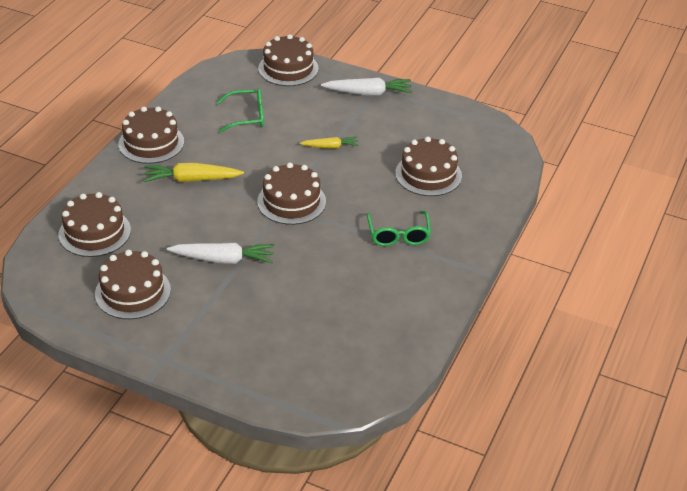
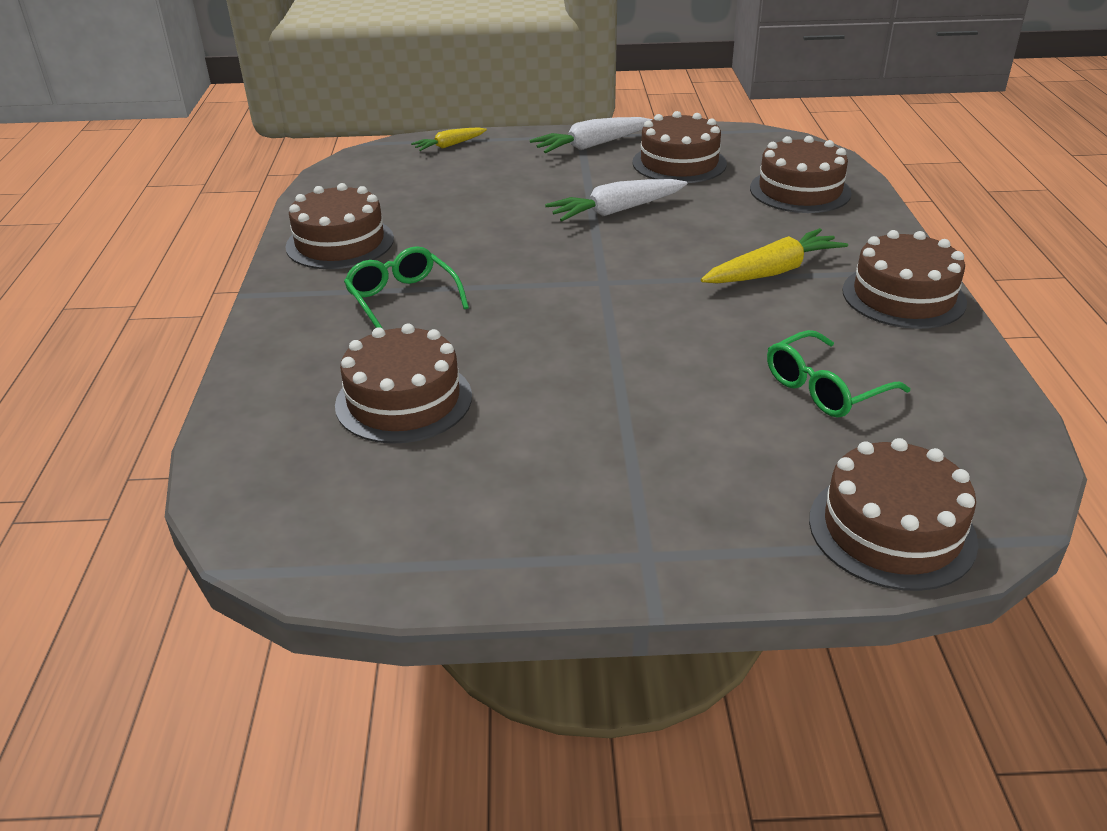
camera: 155 degrees right, 5 degrees down
brown cake [257,163,326,225] -> brown cake moved to [285,183,394,269]
yellow carrot [300,137,359,149] -> yellow carrot moved to [411,127,487,151]
white carrot [321,78,412,95] -> white carrot moved to [530,117,653,153]

